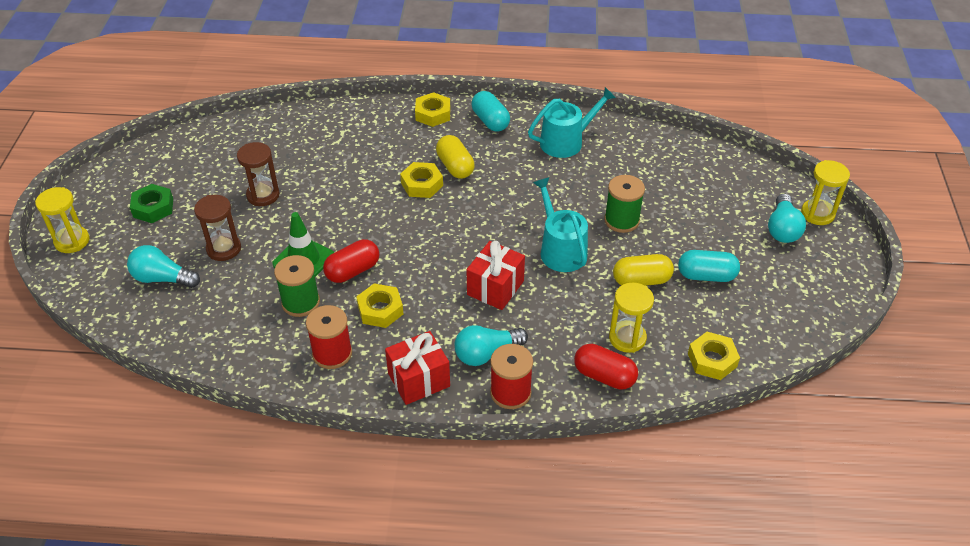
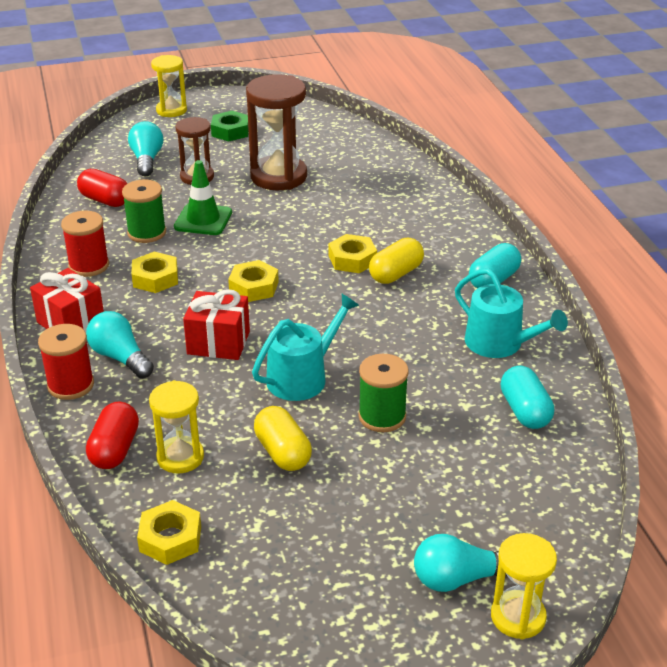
camera: 70 degrees right, 10 degrees down
brown hourglass [237,142,280,206] -> brown hourglass [246,74,307,190], size x1.68
red capsule [323,239,379,283] -> red capsule moved to [77,169,128,207]
yellow nut [415,92,450,127] -> yellow nut moved to [228,260,279,302]
turquoise capsule [678,250,740,282] -> turquoise capsule moved to [501,366,554,429]

